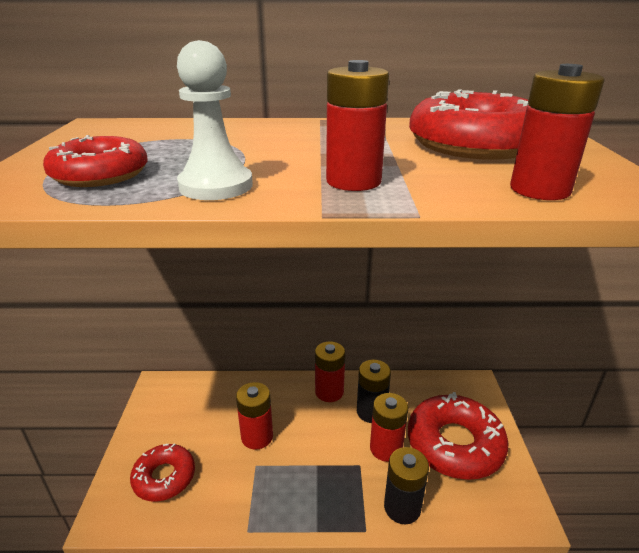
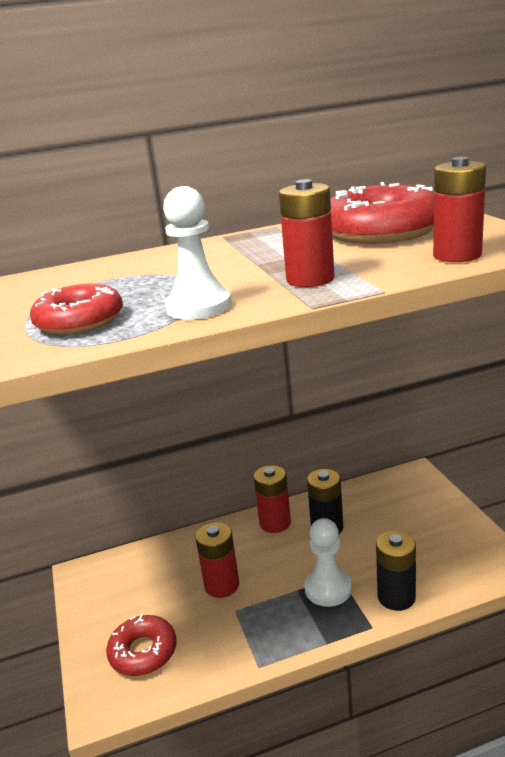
camera: 15 degrees left, 5 degrees down
red battery [370,393,409,462] -> none
red donut [408,392,509,480] -> none
none -> white pawn [304,518,352,607]

